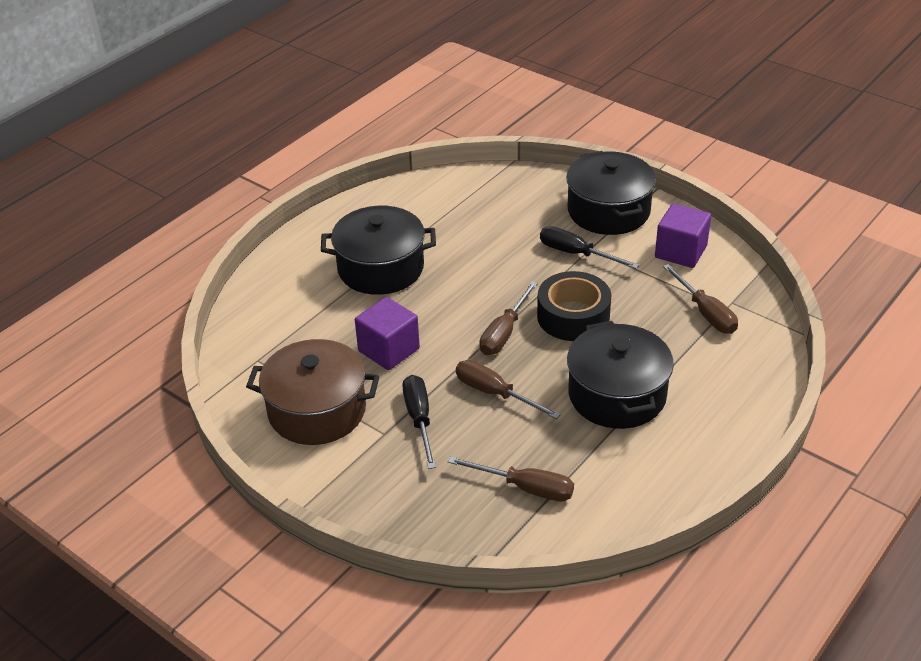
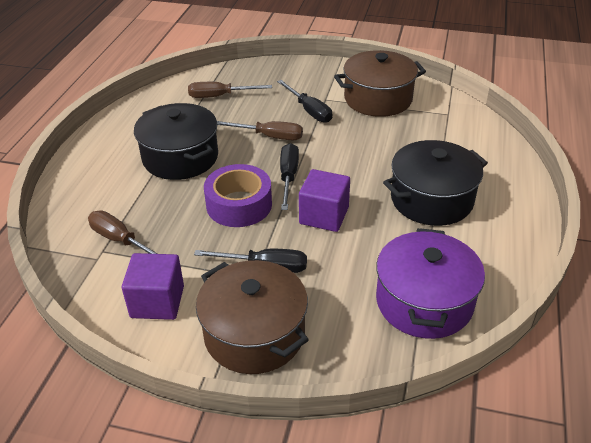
camera: 155 degrees right, 0 degrees up
purple cube [355,297,420,370] -> purple cube moved to [299,169,350,232]
brown screwdriver [480,281,538,355] -> black screwdriver [280,143,299,210]
black tape [537,271,611,341] -> purple tape [204,164,272,227]
black pot [566,151,656,235] -> brown pot [196,260,309,374]
none -> purple pot [376,228,485,339]

